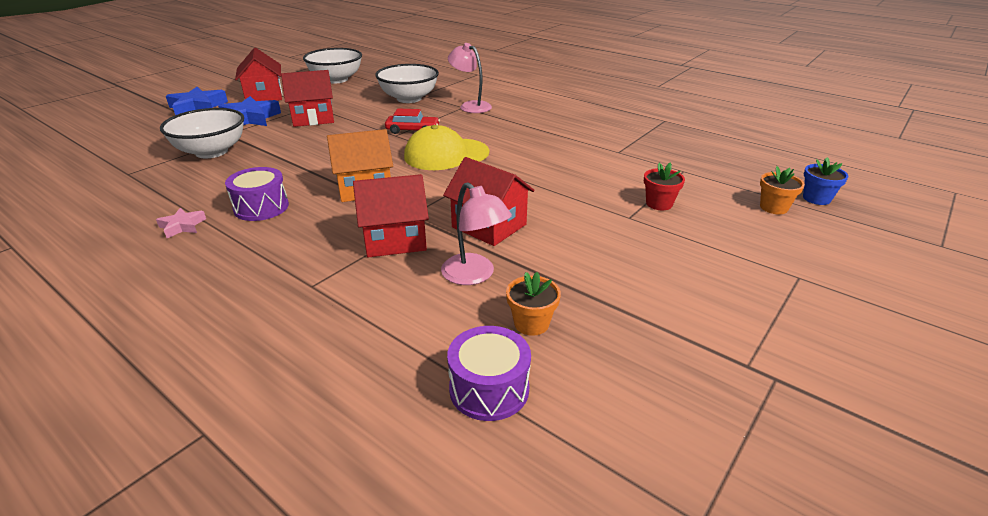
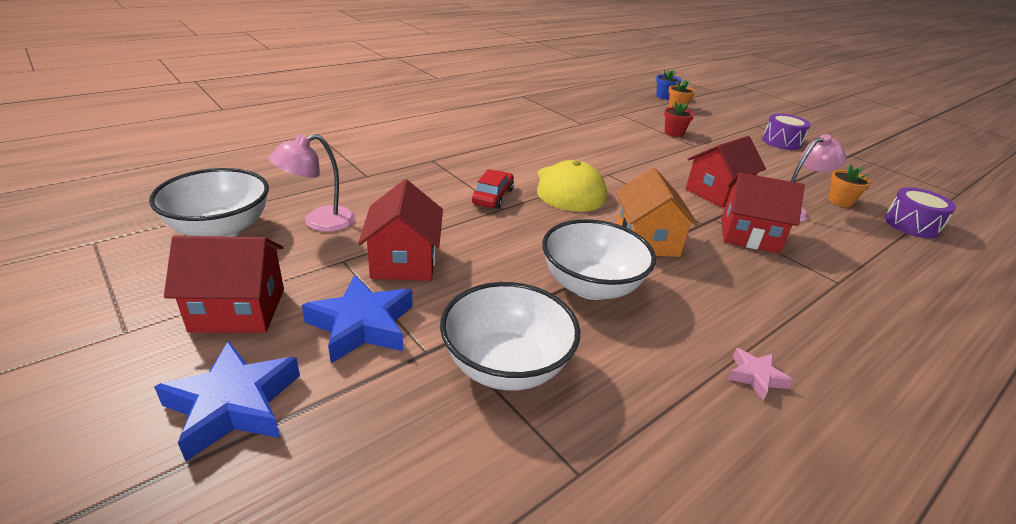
camera: 80 degrees left, 0 degrees up
purple drum [225,167,289,221] -> purple drum moved to [762,114,811,150]
red house [353,174,429,257] -> red house turned 75 degrees counterclockwise [721,172,805,253]
white bowl [375,64,439,103] -> white bowl moved to [542,219,656,300]
pink lamp [448,43,492,113] -> pink lamp moved to [269,134,355,232]

